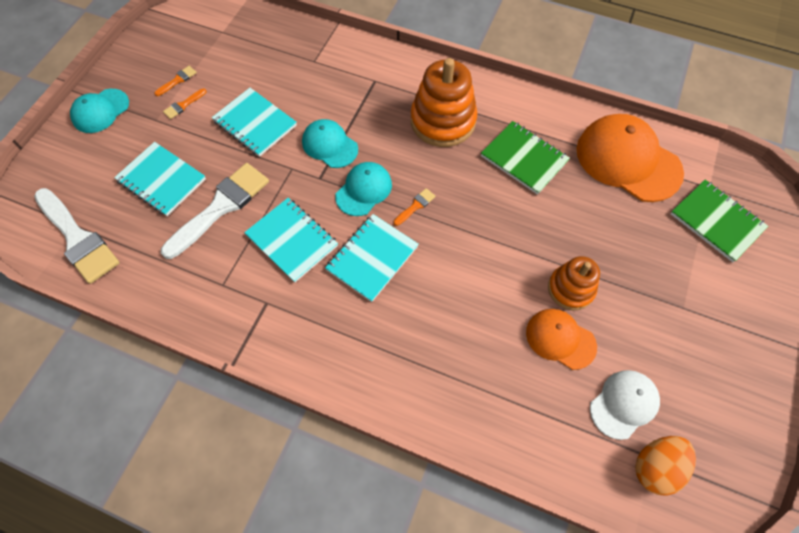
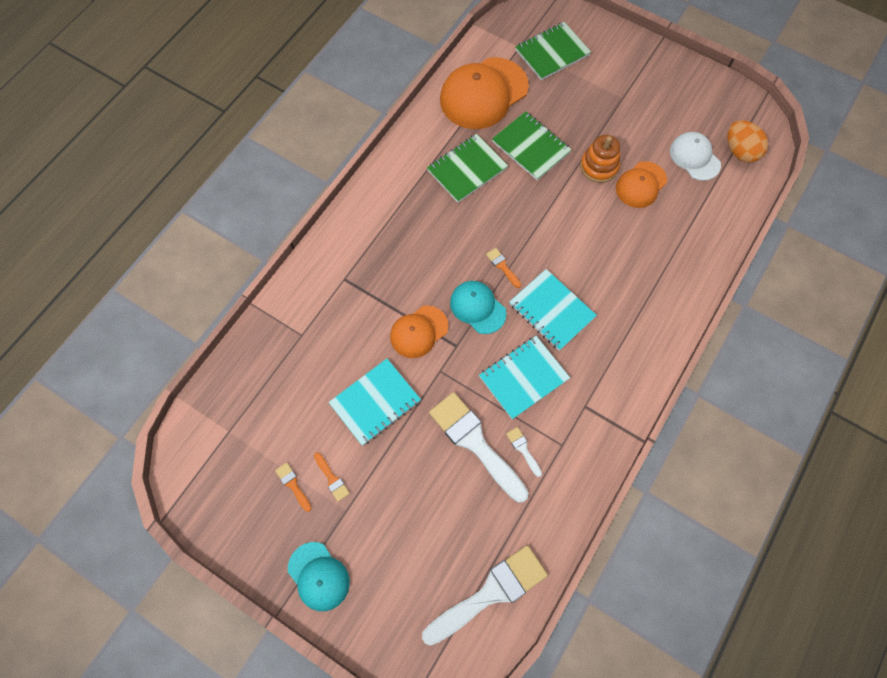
camera: 80 degrees left, 5 degrees up
turquoise notebook [114,142,206,216] -> none
turquoise cap [302,119,358,168] -> orange cap [390,305,448,358]
orange stacking toy [411,58,477,147] -> none
none -> green notebook [492,111,572,180]
none -> white brush [506,427,542,477]

